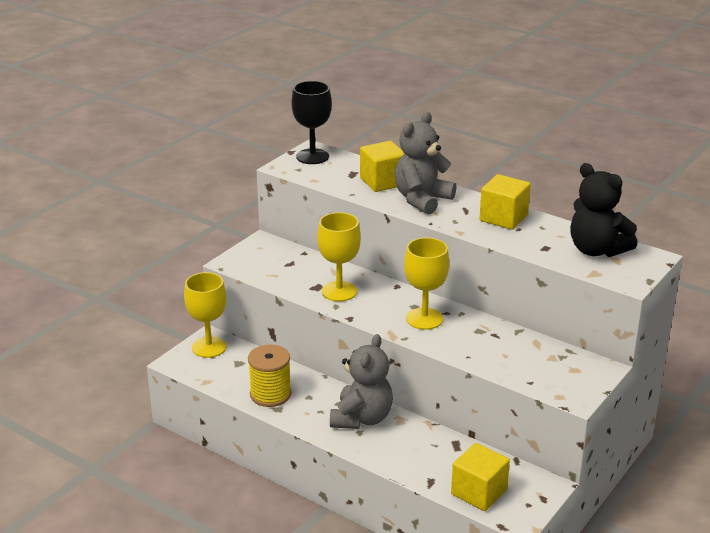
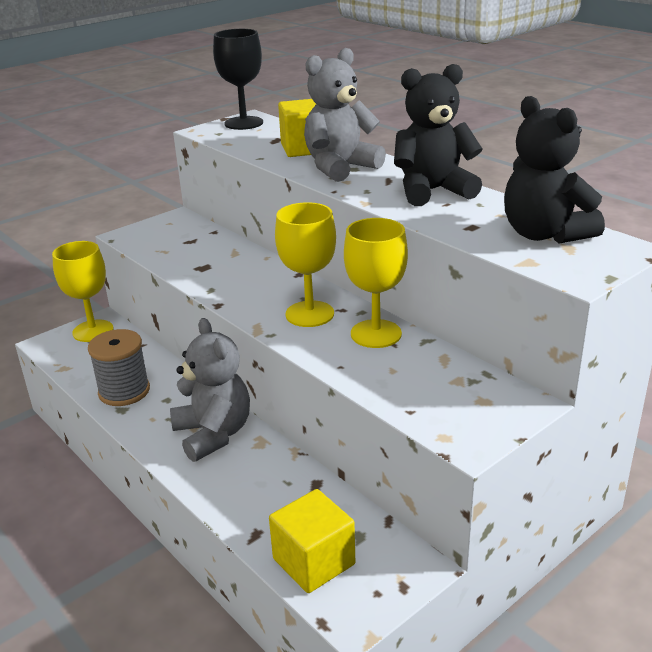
camera: 15 degrees right, 0 degrees up
yellow spool [248,345,291,407] -> grey spool [88,329,150,406]
yellow goblet [317,212,361,301] -> yellow goblet moved to [344,218,408,348]
grey teddy bear [330,334,393,429] -> grey teddy bear turned 60 degrees counterclockwise [170,318,250,462]
yellow cube [480,174,531,230] -> black teddy bear [394,64,483,206]

